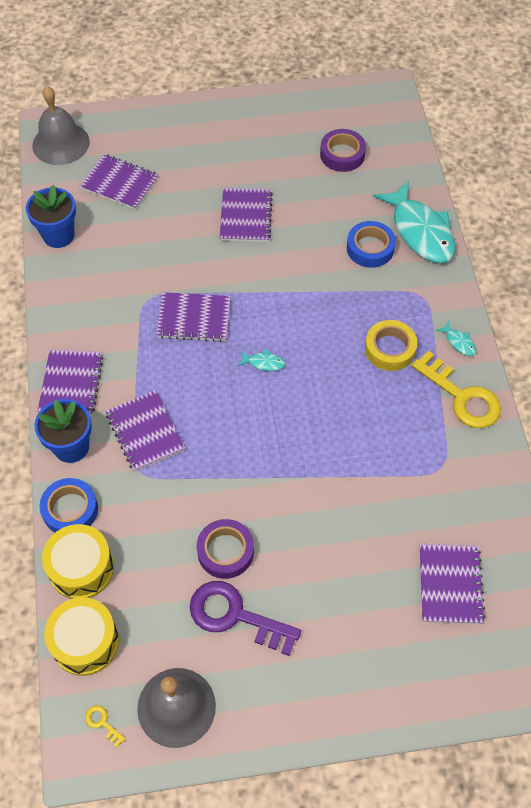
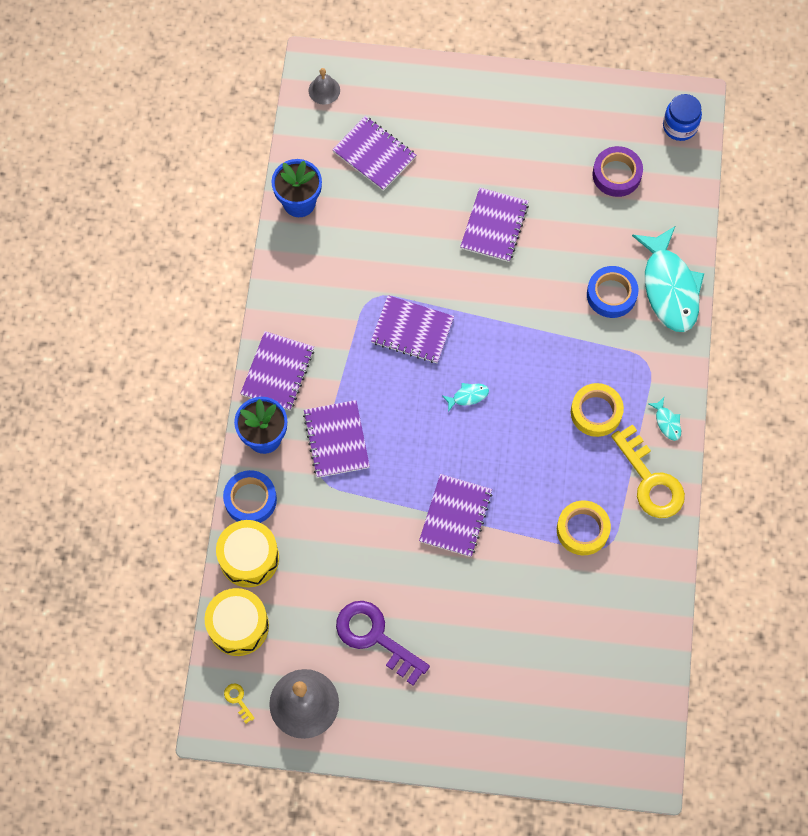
camera: 15 degrees right, 10 degrees up
grey bell [32,86,90,165] -> grey bell [308,68,340,105], size x0.52
purple tape [197,519,254,579] -> none
turquoise fish [238,349,285,371] -> turquoise fish turned 45 degrees counterclockwise [442,383,489,412]
purple notebook [419,544,486,624] -> purple notebook moved to [419,474,492,557]
none -> yellow tape [557,500,611,555]
none -> blue jar [663,94,702,141]

